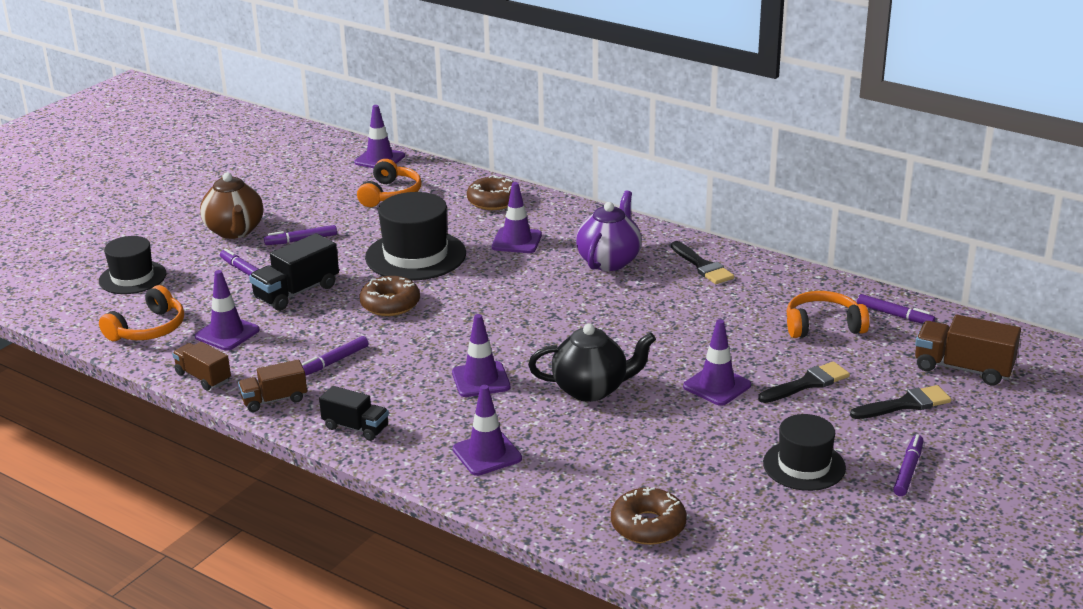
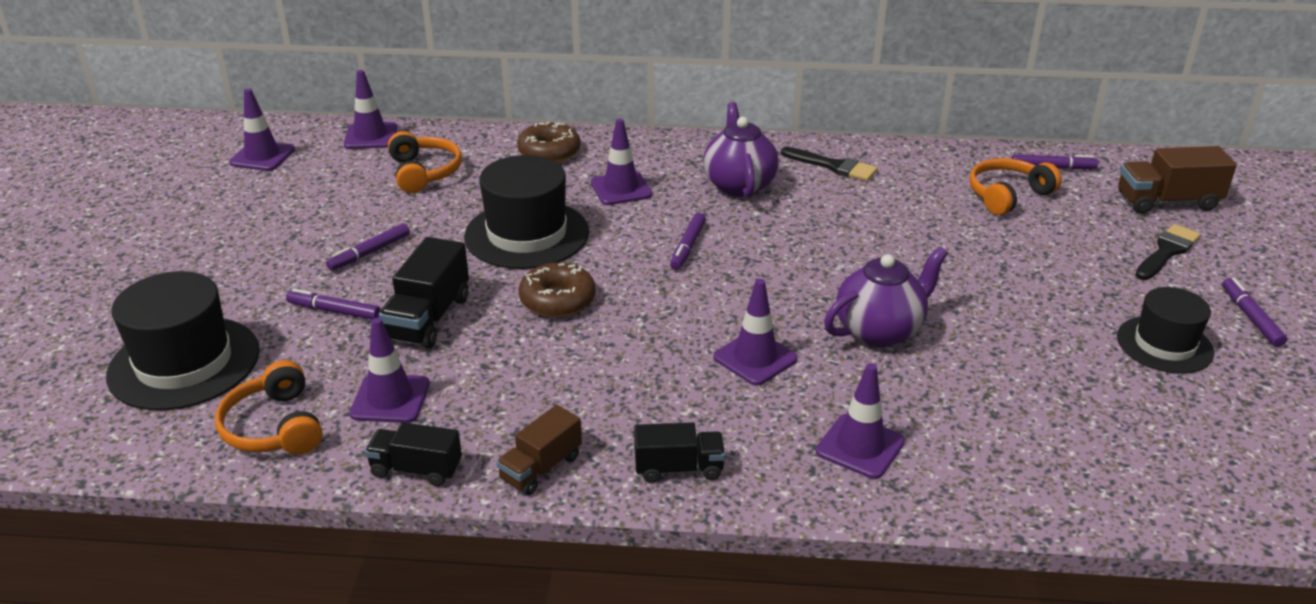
camera: 30 degrees left, 5 degrees up
black hat [99,236,166,294] -> black hat [106,271,260,411], size x1.55
orange headphones [99,285,184,341] -> orange headphones turned 150 degrees clockwise [215,360,323,455]
brown truck [172,342,231,390] -> black truck [365,422,462,486]
brown teapot [200,172,263,239] -> none
purple marker [302,336,368,376] -> purple marker moved to [670,213,706,270]
black teapot [528,324,656,402] -> purple teapot [824,246,948,347]
brown donut [611,487,687,545] -> none
purple traffic cone [683,319,751,406] -> purple traffic cone moved to [229,88,295,171]
black brush [758,362,850,403] -> none

